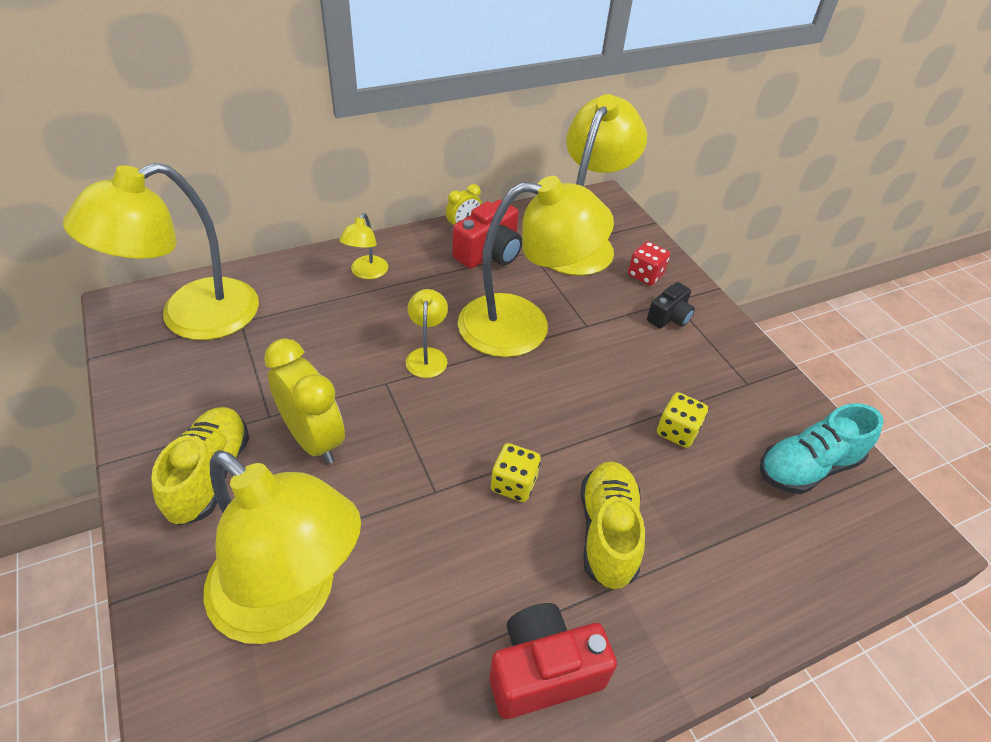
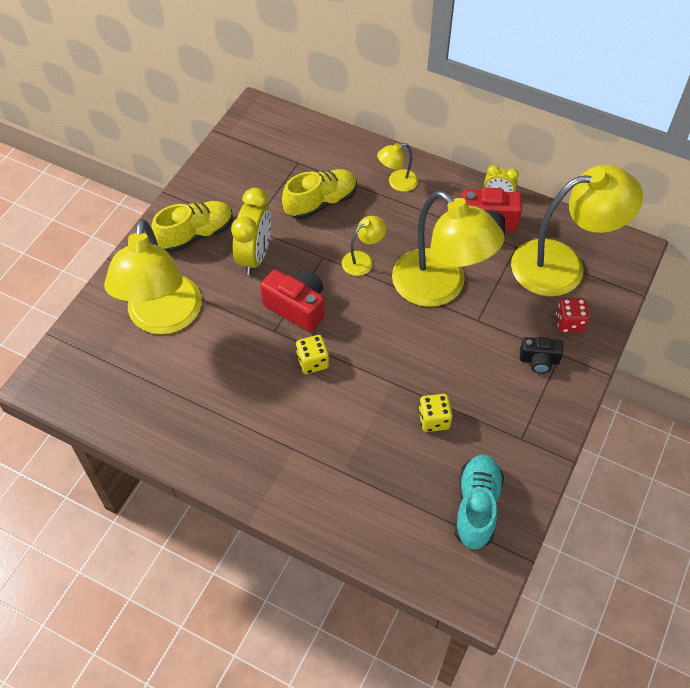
camera: 55 degrees right, 10 degrees up
yellow lamp [63,163,259,340] -> none
red camera [489,603,617,719] -> red camera moved to [260,269,325,332]
yellow shoe [581,462,645,590] -> yellow shoe moved to [282,169,357,220]
turquoise shoe [760,403,884,494] -> turquoise shoe turned 75 degrees clockwise [455,455,504,549]

